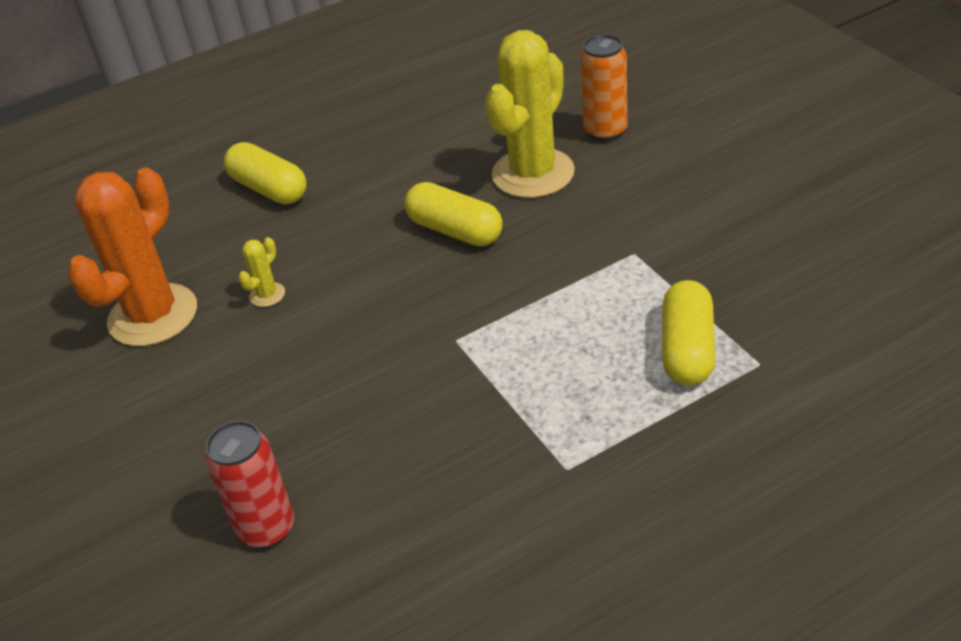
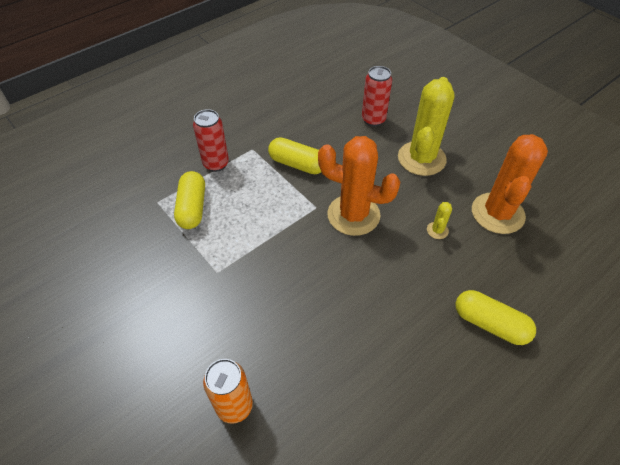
camera: 165 degrees right, 10 degrees up
yellow capsule [404,182,503,247] -> yellow capsule moved to [268,137,321,174]
yellow cactus [485,30,575,198] -> yellow cactus moved to [398,77,455,176]
none -> red can [193,109,229,172]
none -> orange cactus [318,136,401,236]

